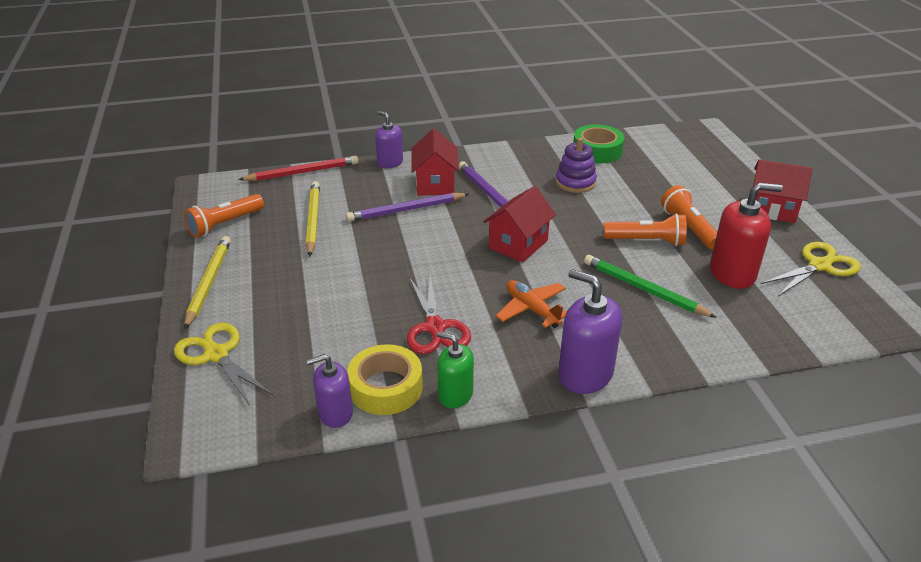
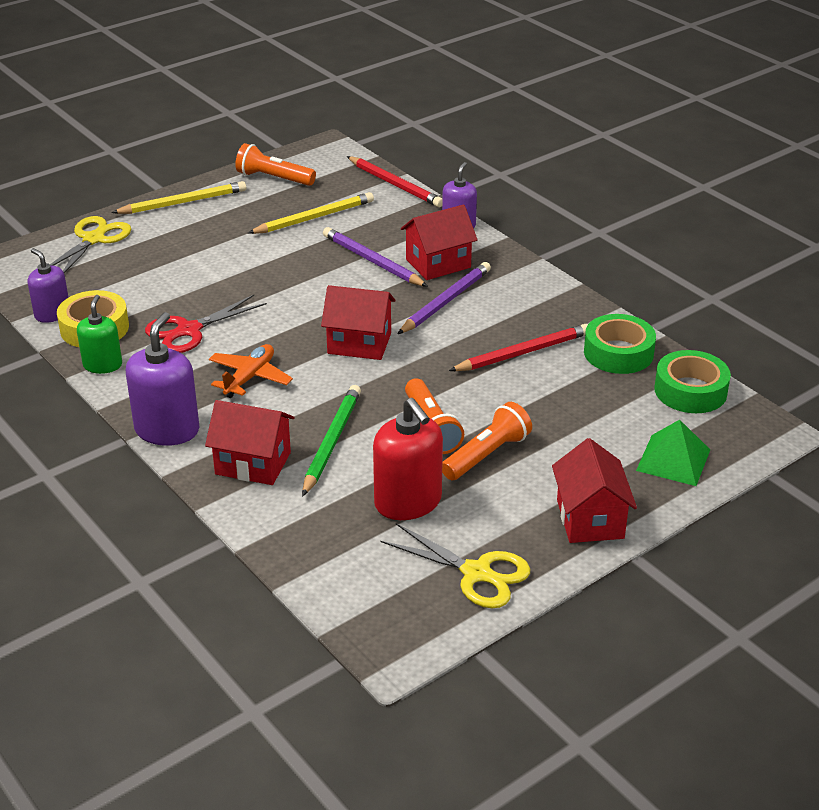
camera: 65 degrees right, 0 degrees up
purple stacking toy [556,138,597,193] -> red pencil [449,324,588,371]
none -> red house [205,400,294,485]
none -> green pyramid [636,420,710,486]
none -> green tape [654,350,731,413]

